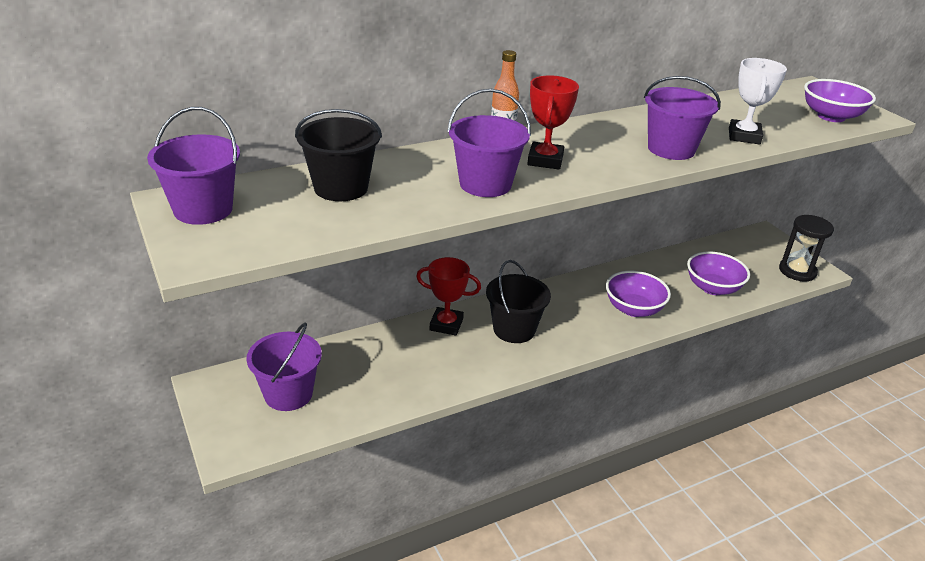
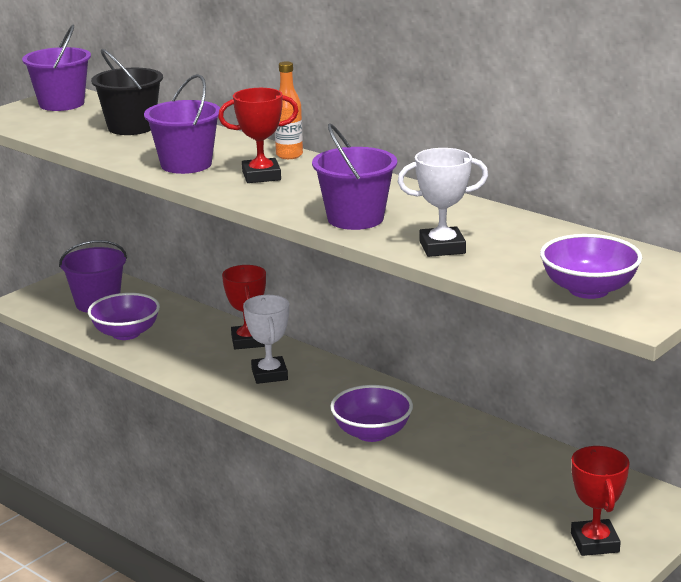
camera: 70 degrees right, 10 degrees down
black bucket [486,260,551,343] -> white trophy [243,295,289,384]
purple bowl [687,251,750,295] -> purple bowl moved to [88,293,160,340]
black hourglass [779,215,834,282] -> red trophy [571,446,630,556]

